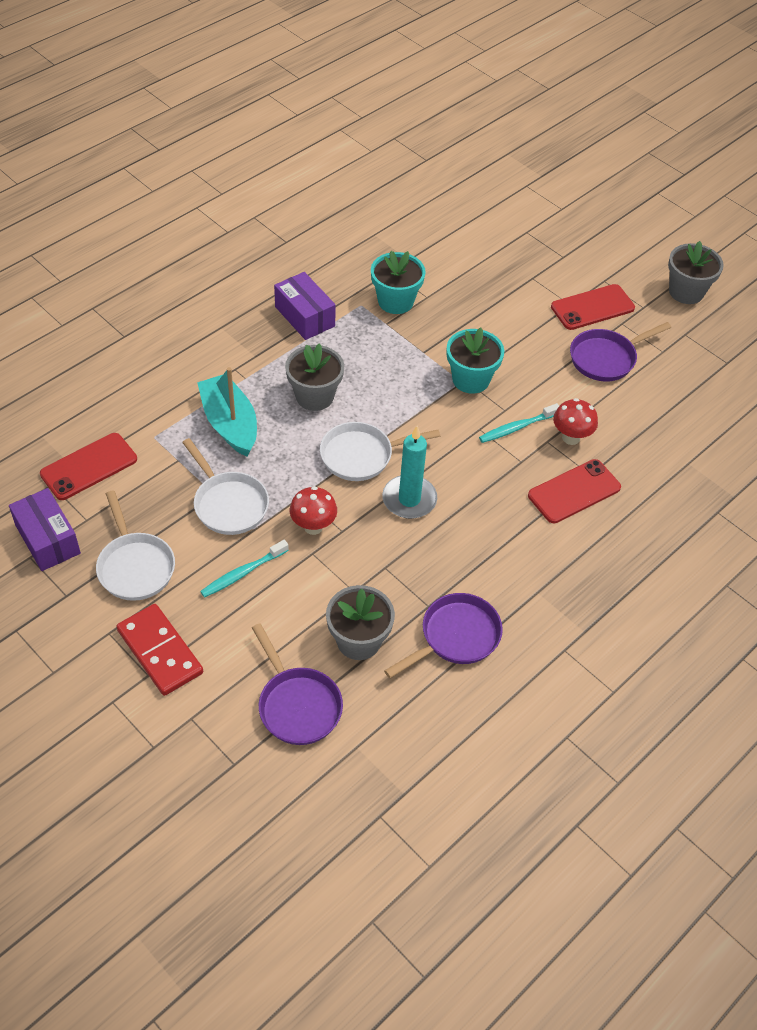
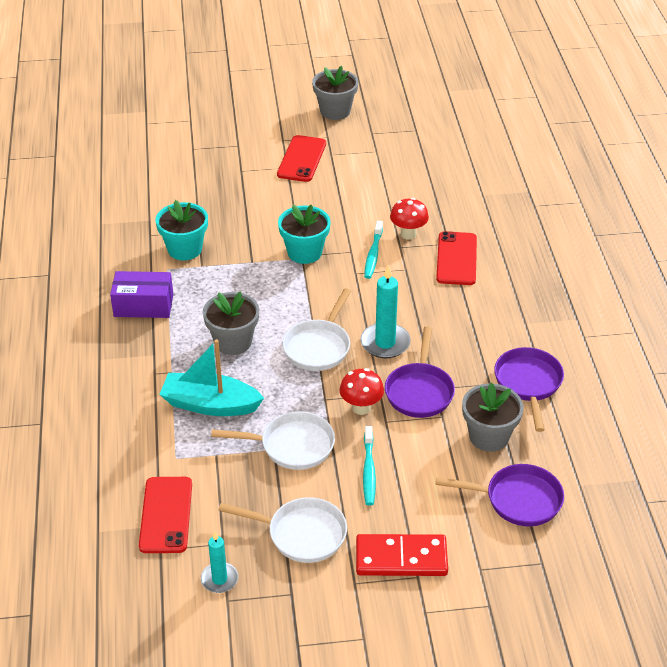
camera: 50 degrees left, 10 degrees down
purple box [9,488,81,571] -> turquoise candle [201,532,238,593]
purple pan [570,322,671,381] -> purple pan moved to [385,326,455,418]

